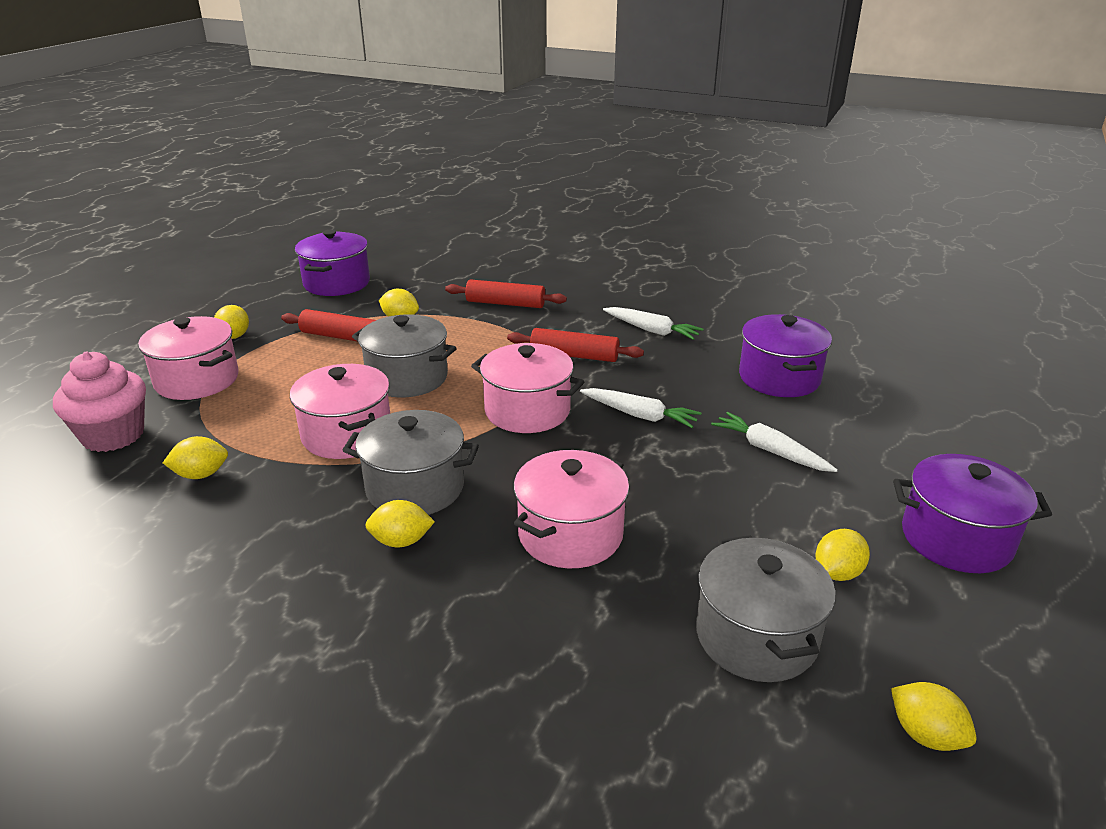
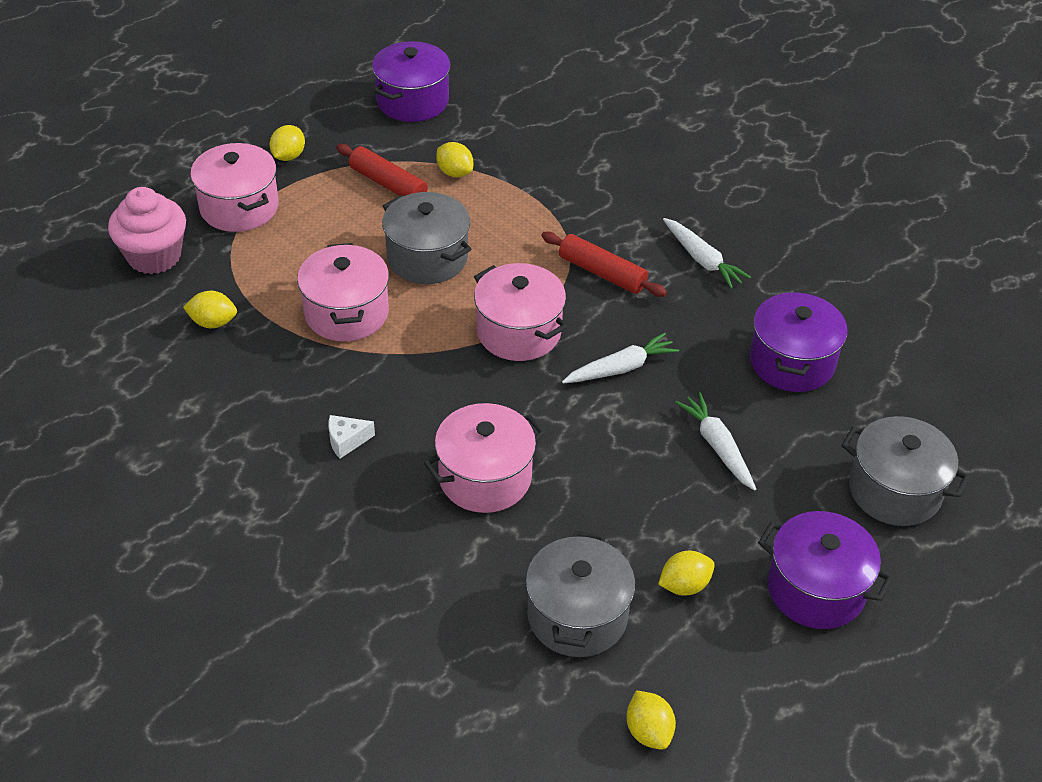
camera: 20 degrees right, 15 degrees up
grey pot [342,410,479,515] -> grey pot moved to [841,416,970,526]
yellow lemon [365,500,435,547] -> white cheese [328,415,375,459]
red rolling pin [445,280,567,308] -> none
white carrot [580,388,702,428] -> white carrot turned 75 degrees counterclockwise [562,332,679,383]

